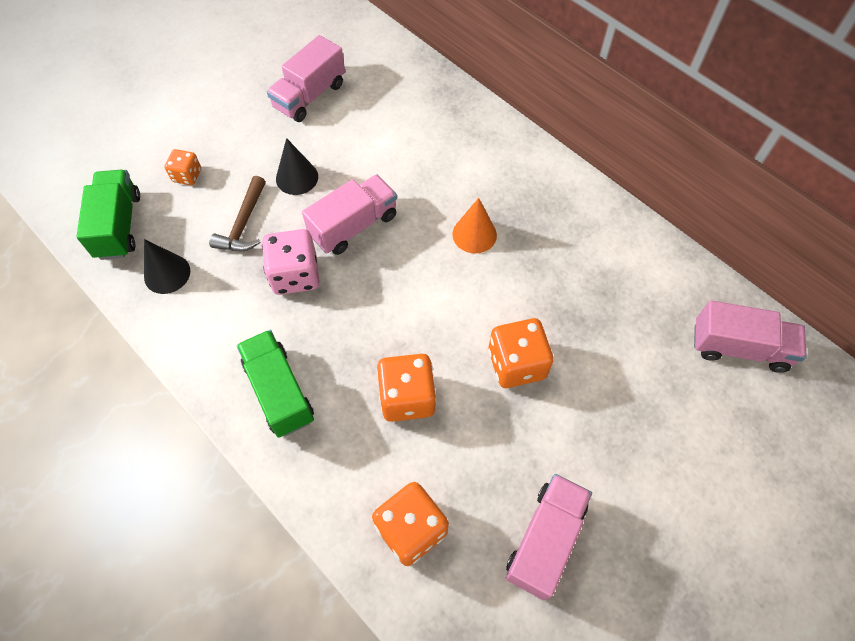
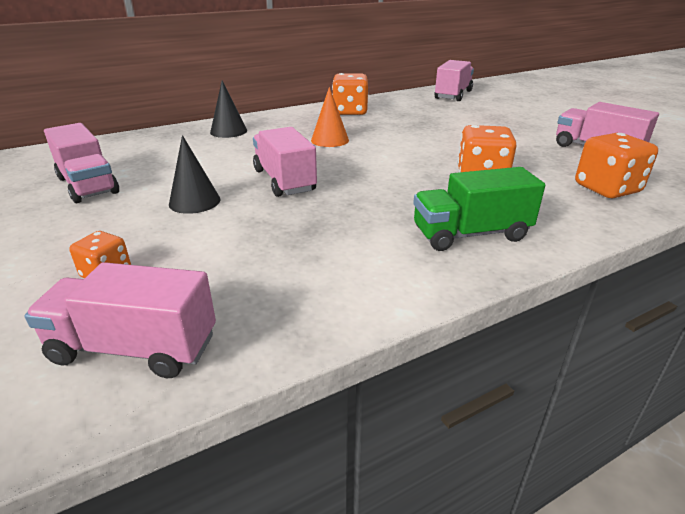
camera: 75 degrees left, 30 degrees down
green truck [76,170,140,260] -> pink truck [25,262,216,378]
black cone [144,239,190,294] -> black cone moved to [210,81,247,138]
brown hammer [209,176,266,251] -> none
pink dice [262,229,320,295] -> none
orange dice [488,318,554,388] -> orange dice moved to [332,73,368,115]

